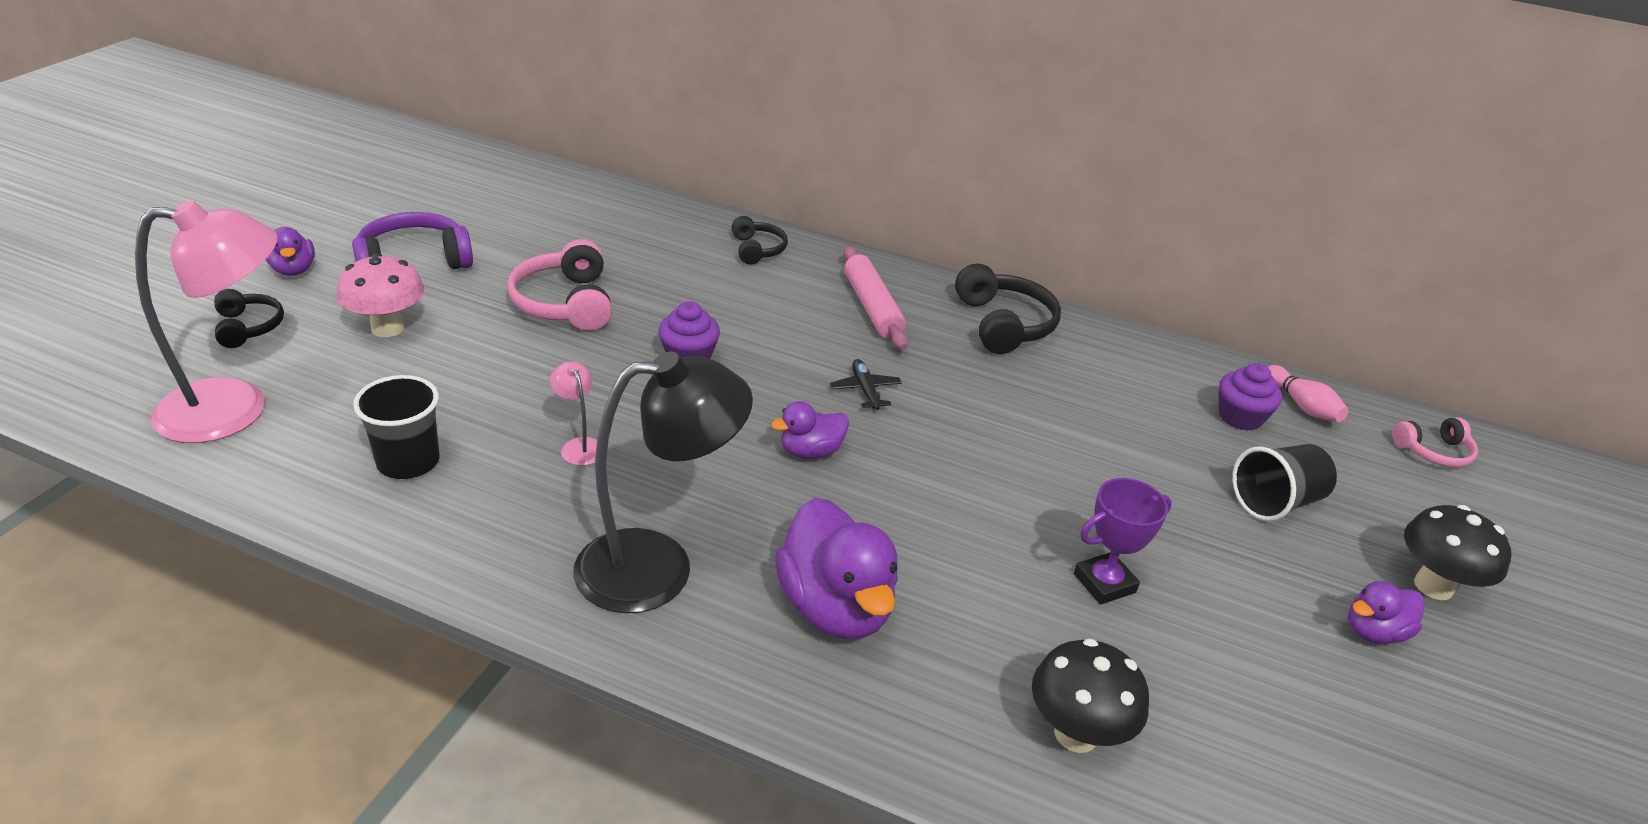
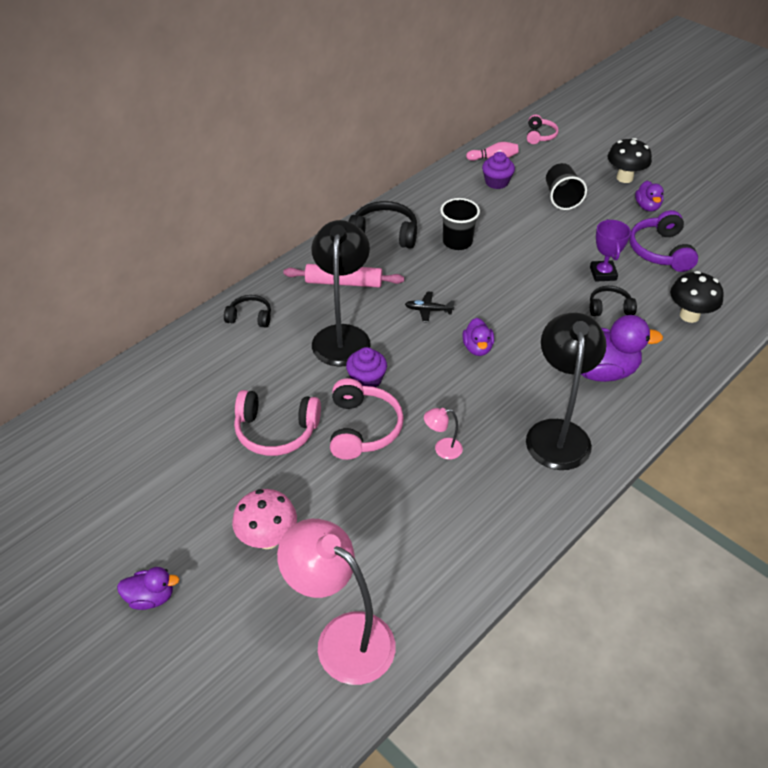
camera: 65 degrees left, 10 degrees up
pink lamp [135,200,278,443] -> pink lamp turned 60 degrees counterclockwise [277,519,396,685]
black headphones [214,289,284,348] -> black headphones moved to [590,286,637,316]
purple headphones [352,212,473,269] -> purple headphones moved to [629,210,698,272]
black cup [353,375,440,479] -> black cup moved to [440,198,480,250]
none -> black lamp [311,220,371,367]
none -> pink headphones [330,378,404,460]

